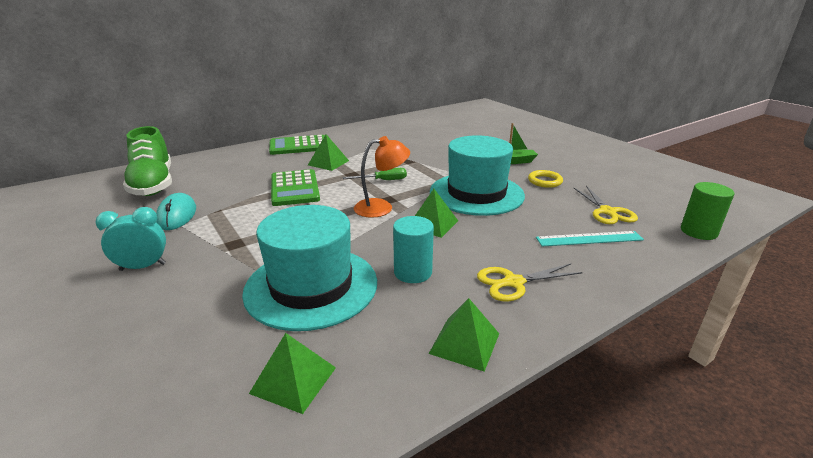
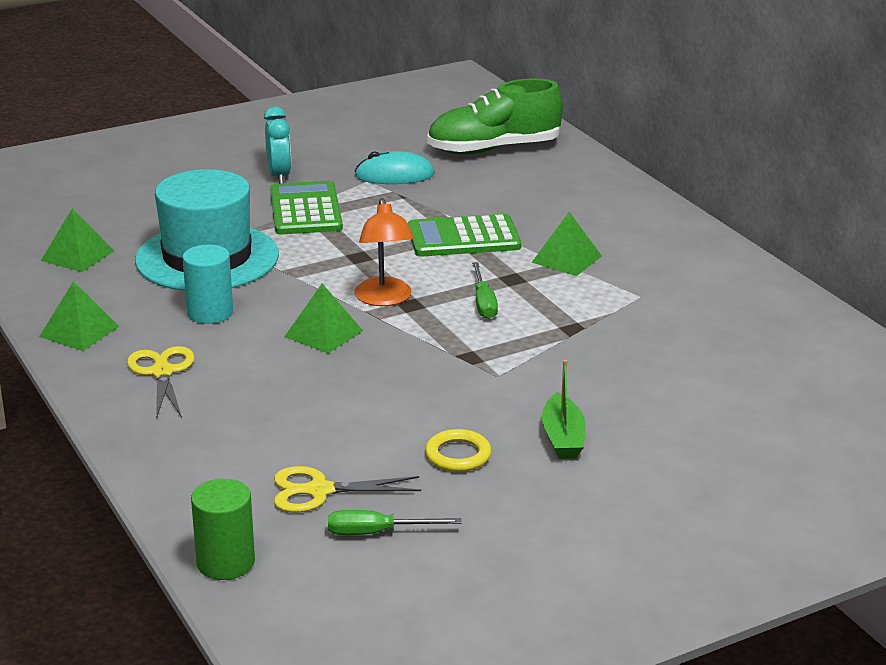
camera: 95 degrees right, 0 degrees up
green calculator [269,135,325,155] -> green calculator moved to [270,181,343,235]
turquoise hat [430,135,525,216] -> none
turquoise ruler [536,231,644,246] -> none
none -> green screwdriver [328,510,461,535]

